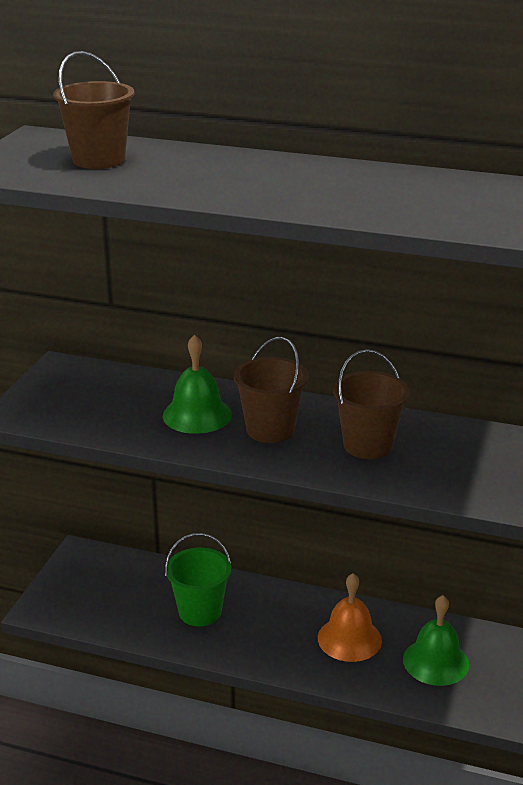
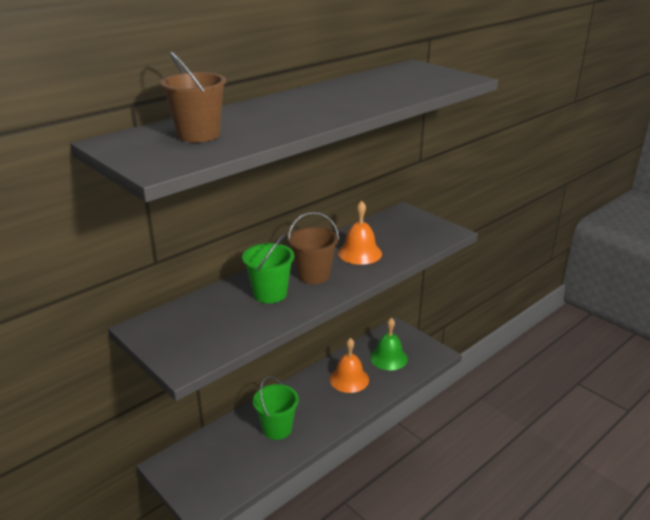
camera: 60 degrees left, 0 degrees up
green bell [163,334,232,434] -> green bucket [242,234,294,303]
brown bucket [333,349,410,459] -> orange bell [338,201,382,265]

